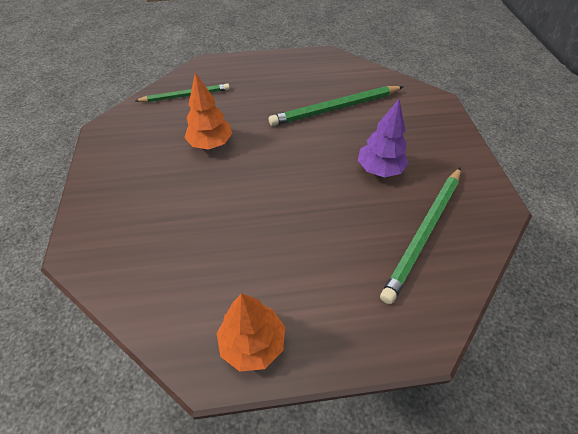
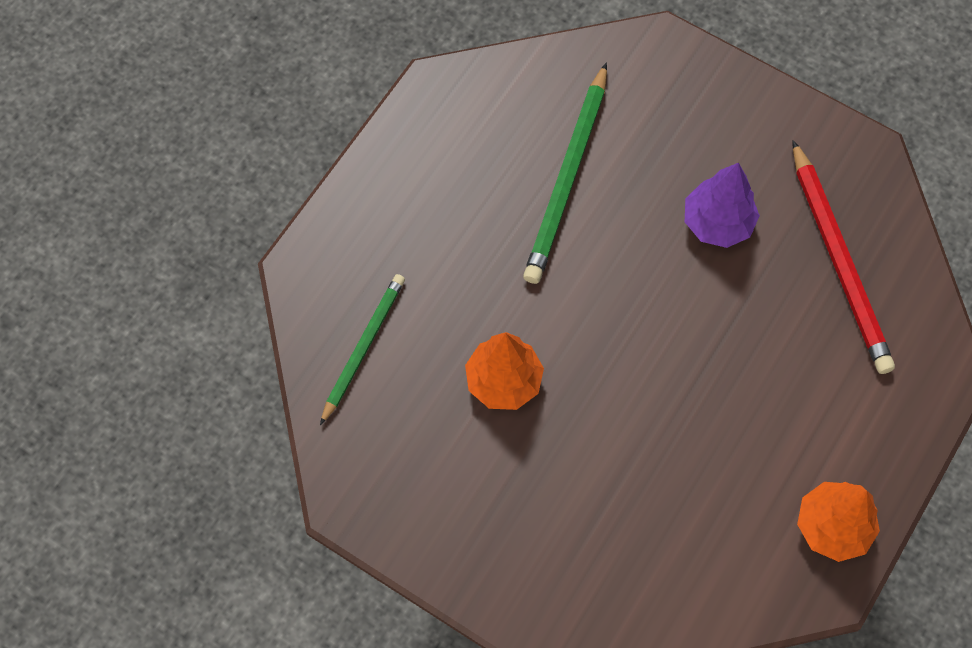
camera: 50 degrees left, 15 degrees up
green pencil [380,167,461,304] -> red pencil [792,140,895,374]

